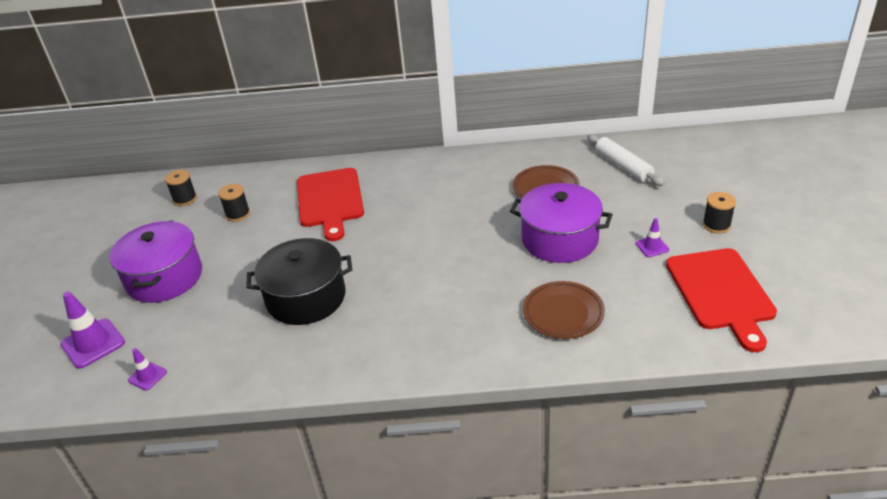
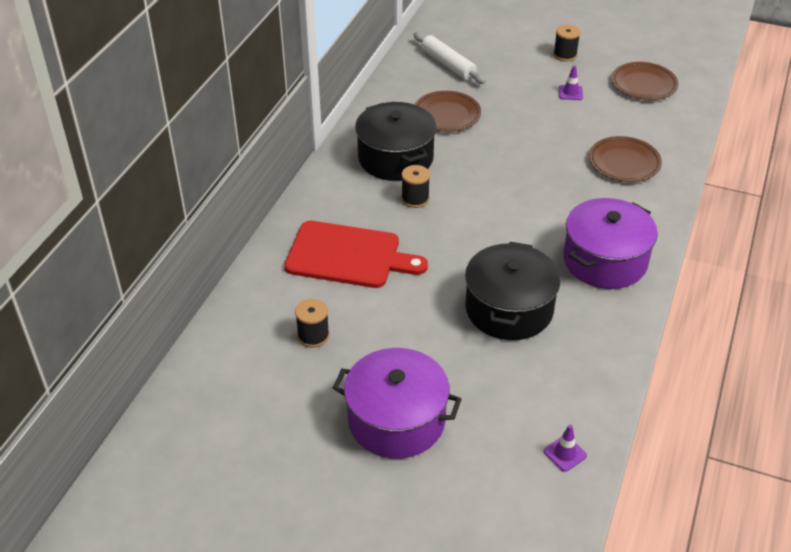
camera: 70 degrees left, 5 degrees up
purple traffic cone [61,291,125,369] -> none
black spool [165,170,197,206] -> black spool moved to [401,165,430,208]
purple pot [510,183,613,263] -> purple pot moved to [563,198,658,289]
white rolling pin [587,134,665,186] -> white rolling pin turned 60 degrees clockwise [414,32,486,84]
red cutting board [666,248,777,352] -> brown plate [612,62,678,100]
none -> black pot [355,102,436,181]

